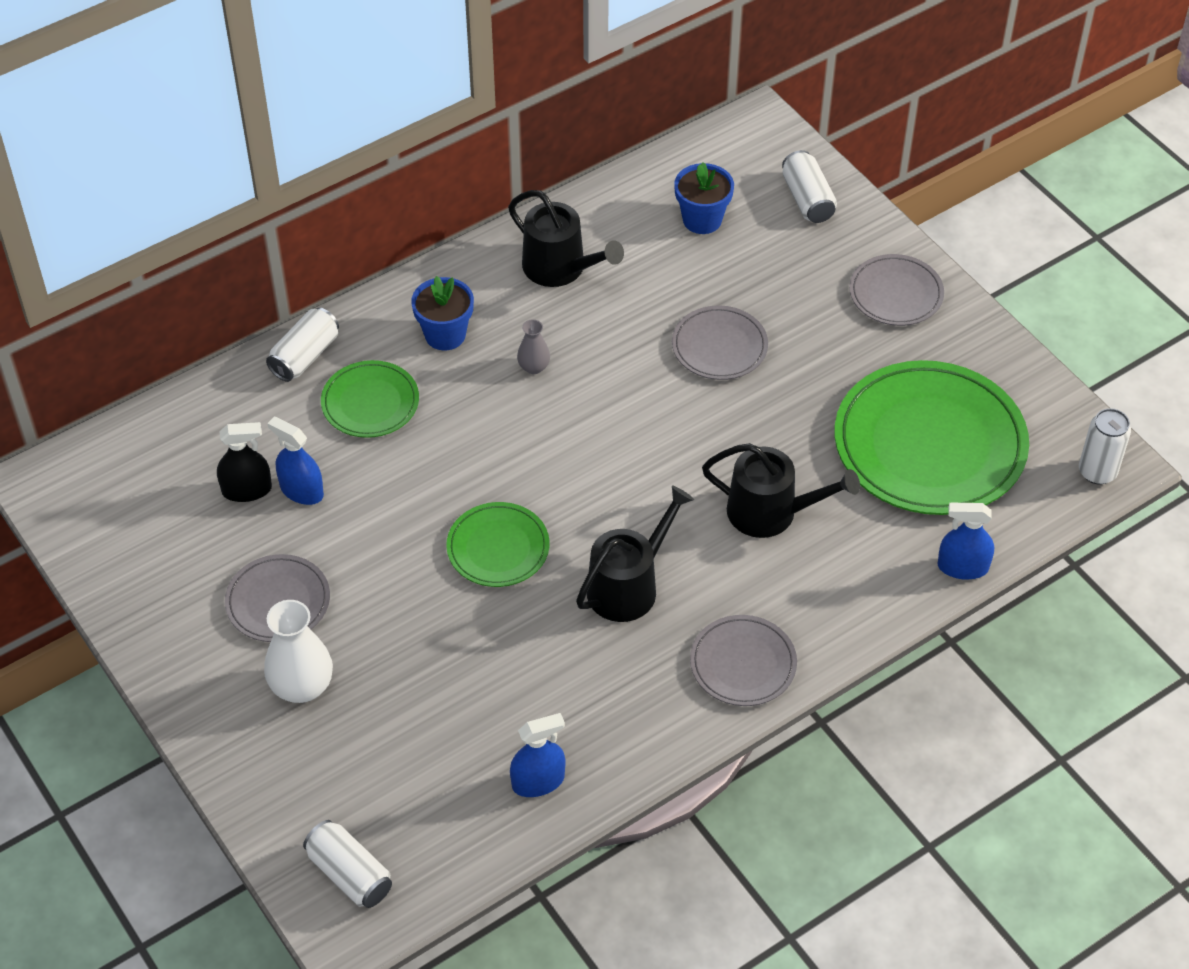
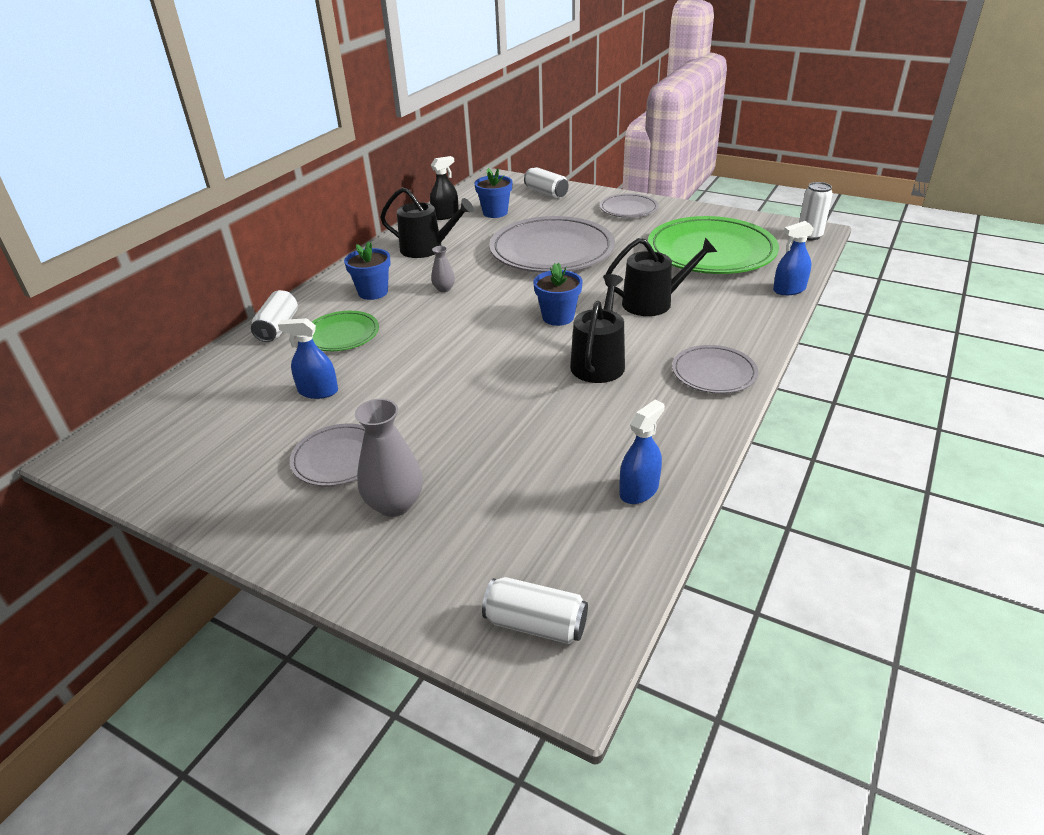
camera: 25 degrees left, 15 degrees down
black spray bottle [217,422,272,502] -> black spray bottle moved to [430,156,459,220]
white vase [264,600,333,703] -> grey vase [355,399,423,517]
green plate [446,502,550,587] -> none
grey plate [672,305,768,380] -> grey plate [489,216,615,273], size x1.94
none -> blue flower pot [533,263,582,326]

